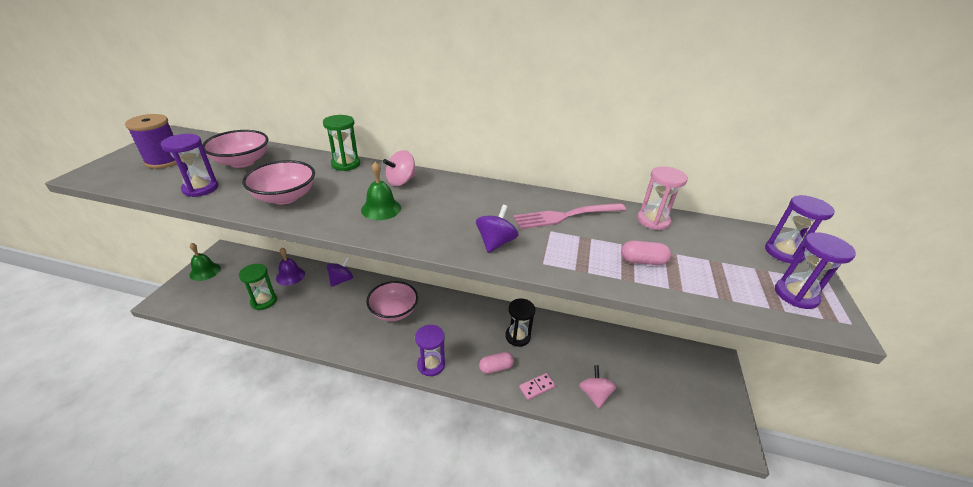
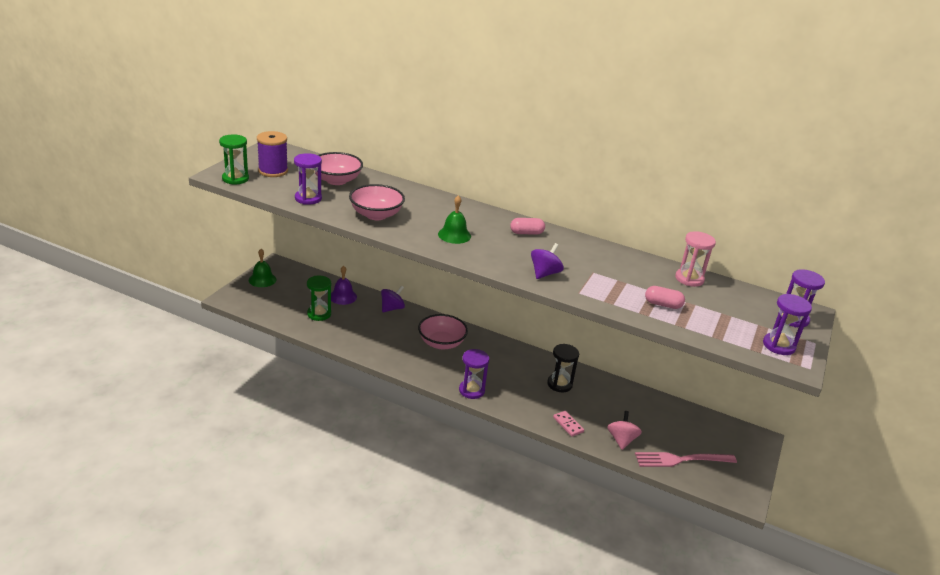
camera: 10 degrees right, 5 degrees down
green hourglass [323,115,360,171] -> green hourglass moved to [219,134,249,185]
pink spinning top [383,150,415,186] -> none
pink capsule [479,352,514,374] -> pink capsule moved to [510,218,545,235]
pink fork [513,203,626,229] -> pink fork moved to [635,452,737,467]
pink domino [519,373,556,400] -> pink domino turned 75 degrees clockwise [553,411,584,437]

